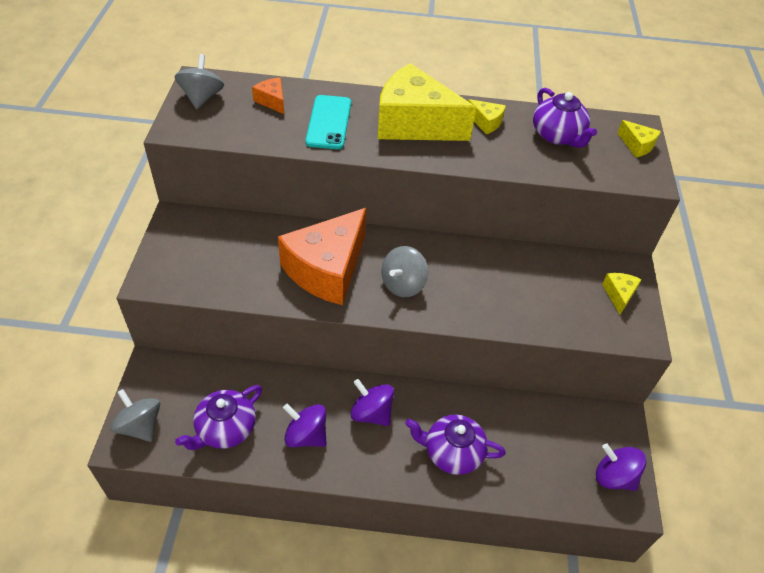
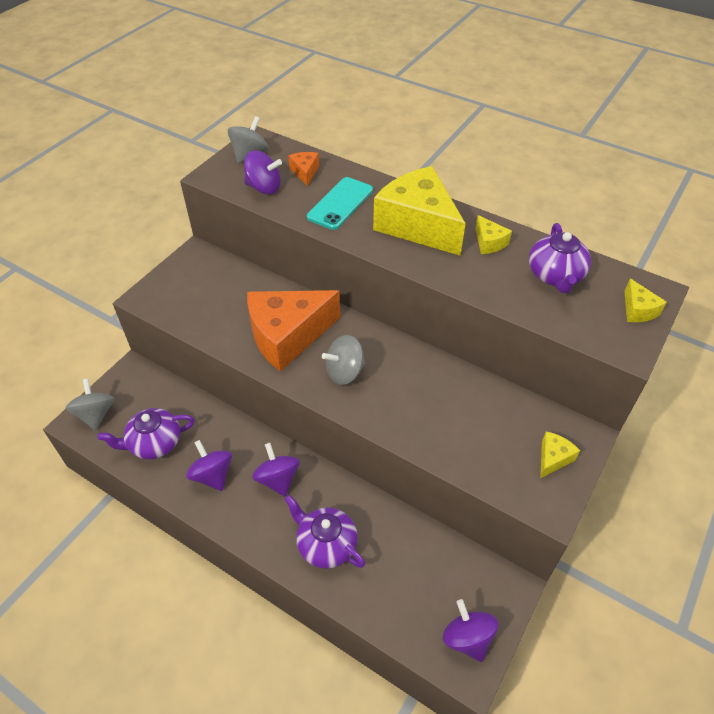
camera: 30 degrees right, 0 degrees up
none -> purple spinning top [244,150,282,195]

